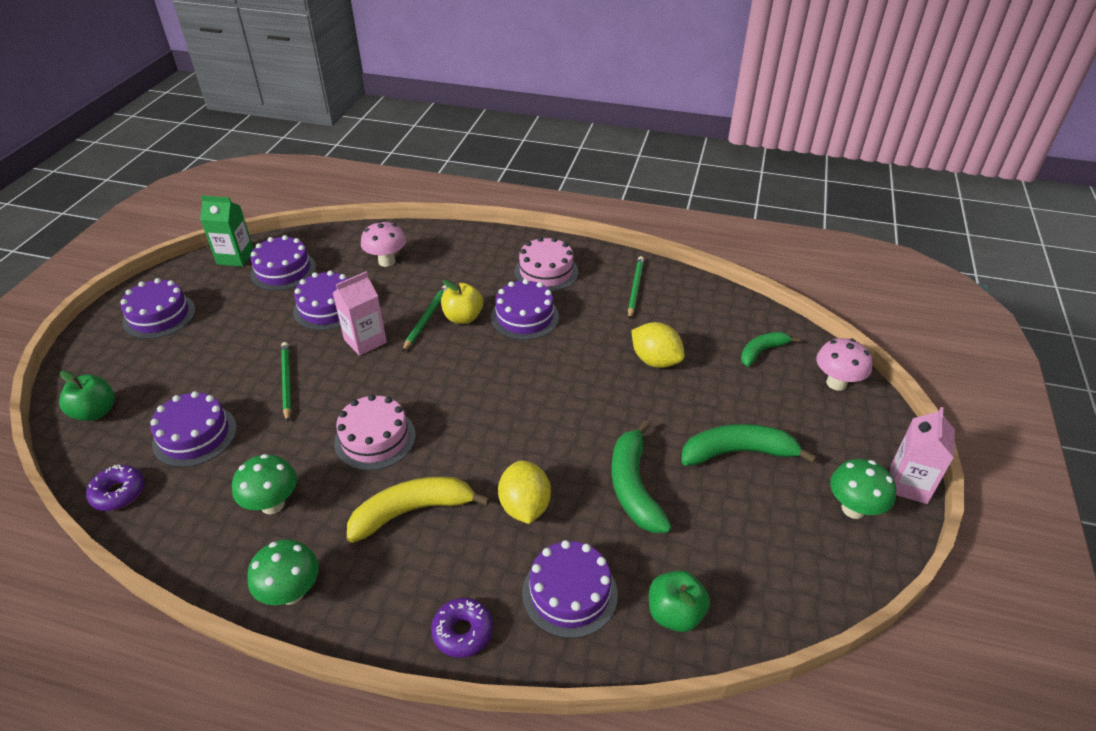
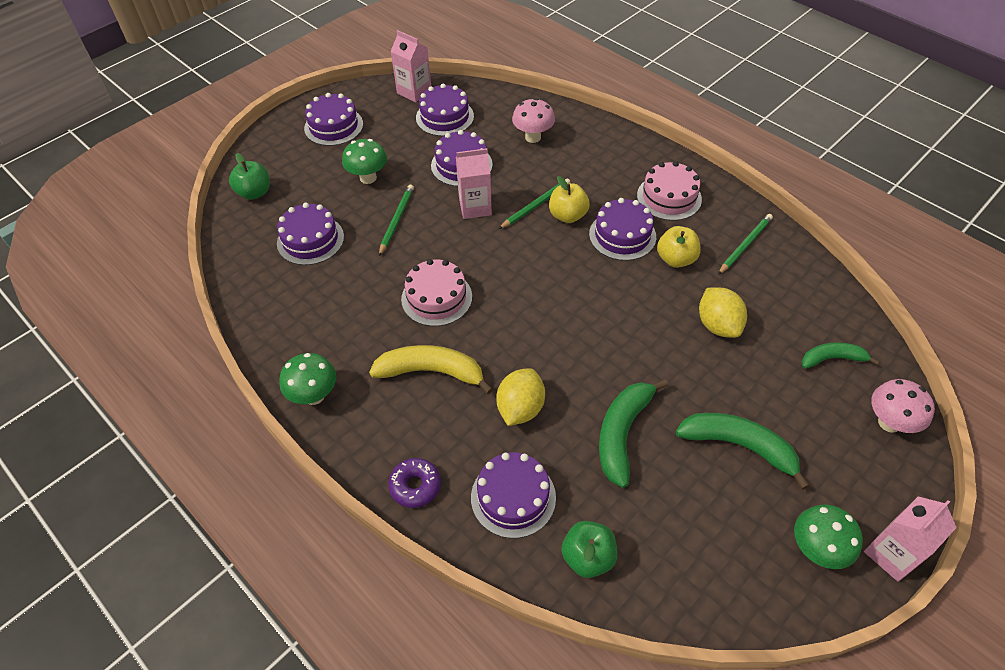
camera: 30 degrees right, 10 degrees up
purple donut [86,464,145,511] -> none
green carton [200,195,254,267] -> pink carton [390,30,431,102]
green mushroom [232,454,297,514] -> green mushroom moved to [342,139,387,184]
none -> yellow apple [657,226,701,268]

